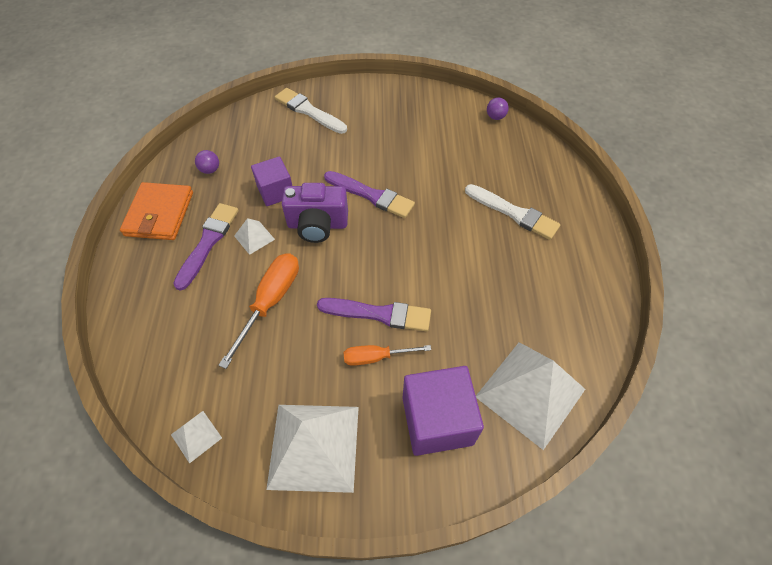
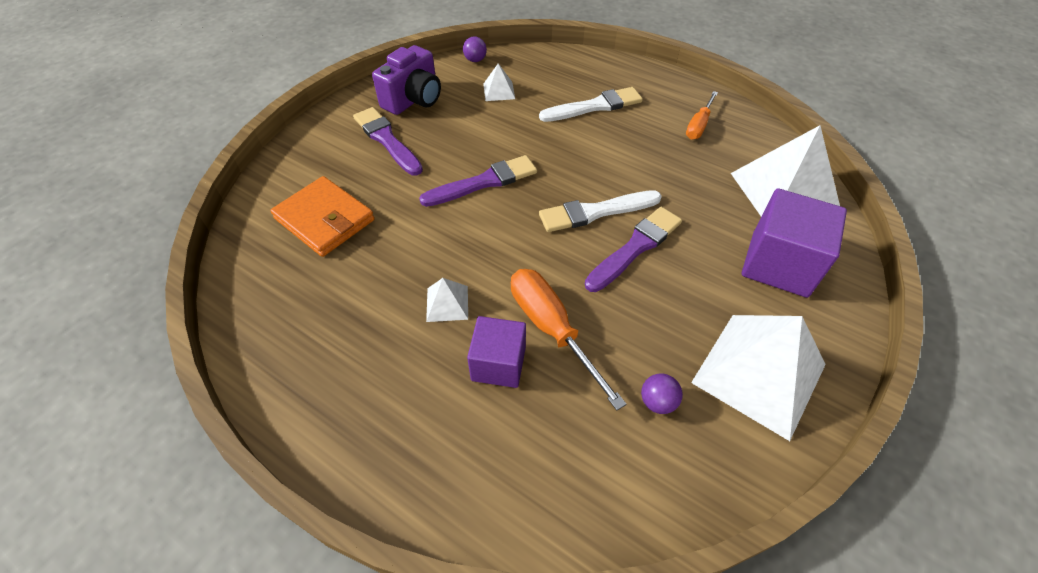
camera: 55 degrees left, 5 degrees down
orange wallet [120,182,193,240] -> orange wallet moved to [270,176,375,257]
white pyramid [171,411,222,463] -> white pyramid moved to [483,63,515,101]
purple brush [173,203,239,291] -> purple brush moved to [353,107,423,176]
purple ball [195,150,219,174] -> purple ball moved to [641,373,683,414]
purple cube [251,156,292,206] -> purple cube moved to [467,316,526,388]
white brush [275,88,347,134] -> white brush moved to [539,190,662,232]
purple camera [282,183,348,243] -> purple camera moved to [372,45,441,115]
orange screwdriver [344,345,431,366] -> orange screwdriver moved to [686,91,718,140]

